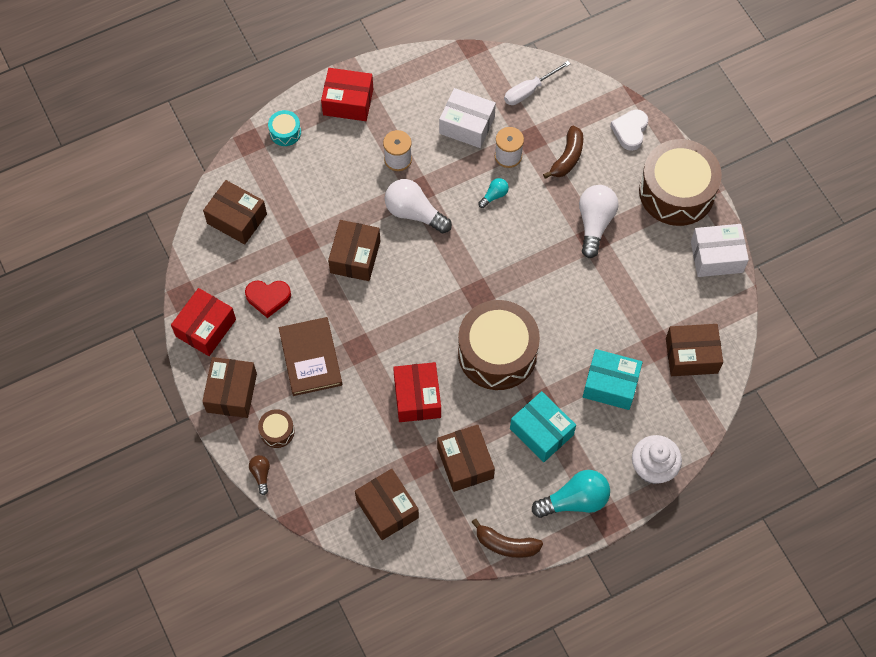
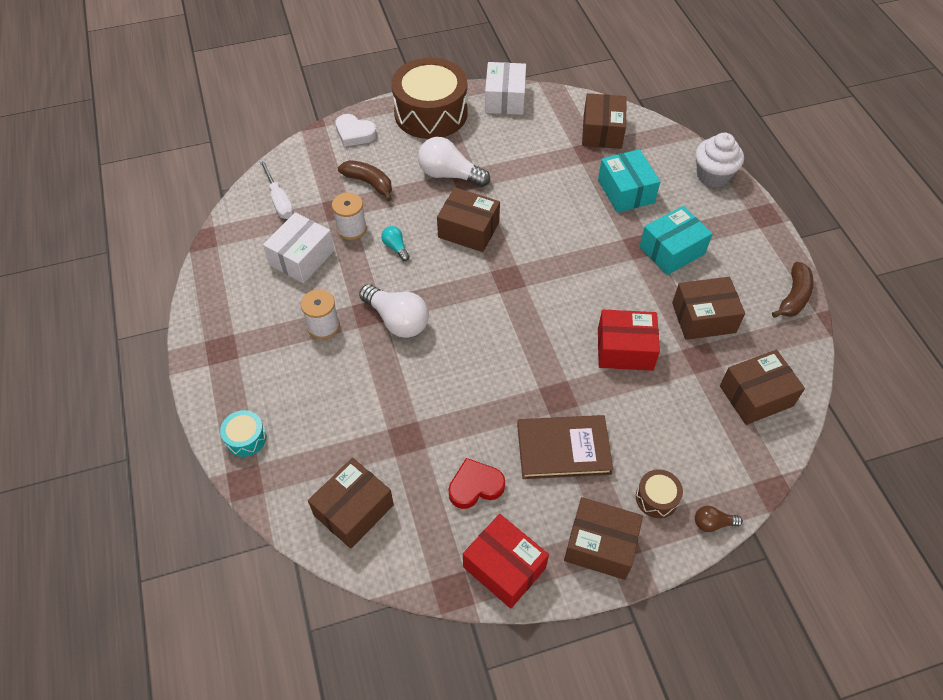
camera: 80 degrees left, 10 degrees down
red heart [245,281,291,318] -> red heart turned 120 degrees counterclockwise [449,458,505,509]
red box [321,68,373,121] -> none
brown box [328,220,380,281] -> brown box moved to [437,187,500,252]
white light bulb [385,179,452,233] -> white light bulb turned 90 degrees counterclockwise [359,284,429,338]
brown drum [458,300,540,390] -> none
turquoise light bulb [532,470,610,518] -> none
turquoise box [583,349,643,410] -> turquoise box turned 45 degrees counterclockwise [598,149,660,213]

